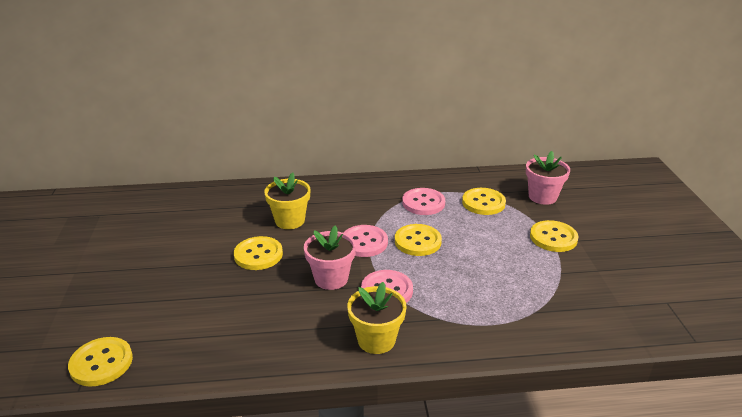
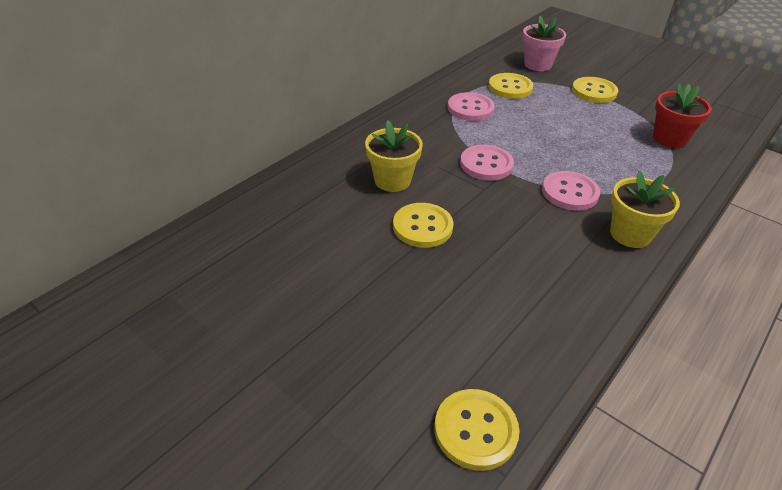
camera: 45 degrees left, 10 degrees up
pink flower pot [304,225,356,290] -> none
yellow button [395,224,442,256] -> none
none -> red flower pot [653,83,712,148]

